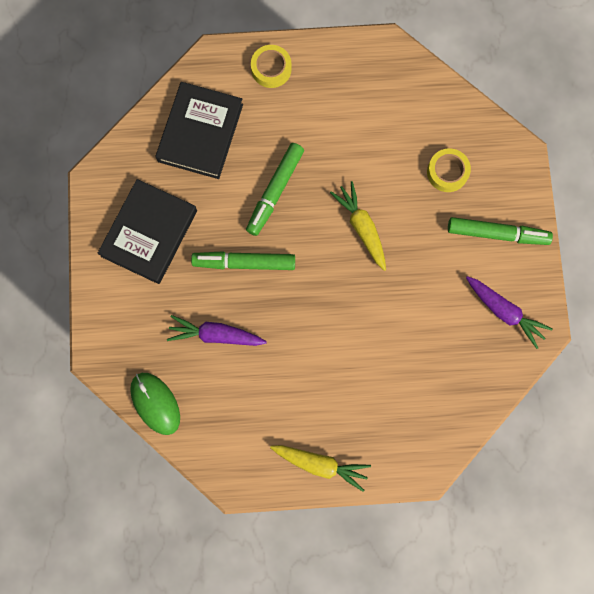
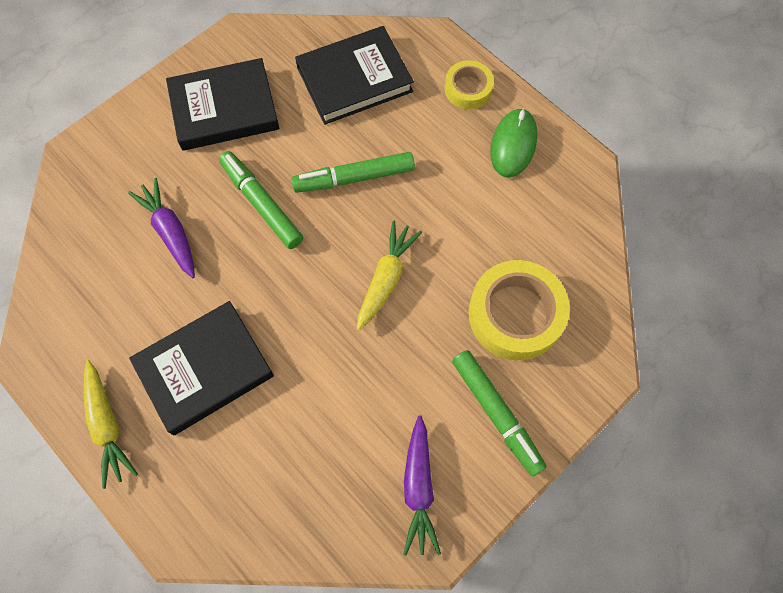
camera: 50 degrees right, 10 degrees down
green mouse [130,373,180,435] -> green mouse moved to [490,108,537,177]
yellow tape [427,148,471,192] -> yellow tape [468,260,570,360], size x1.76
none -> black book [129,301,274,435]

